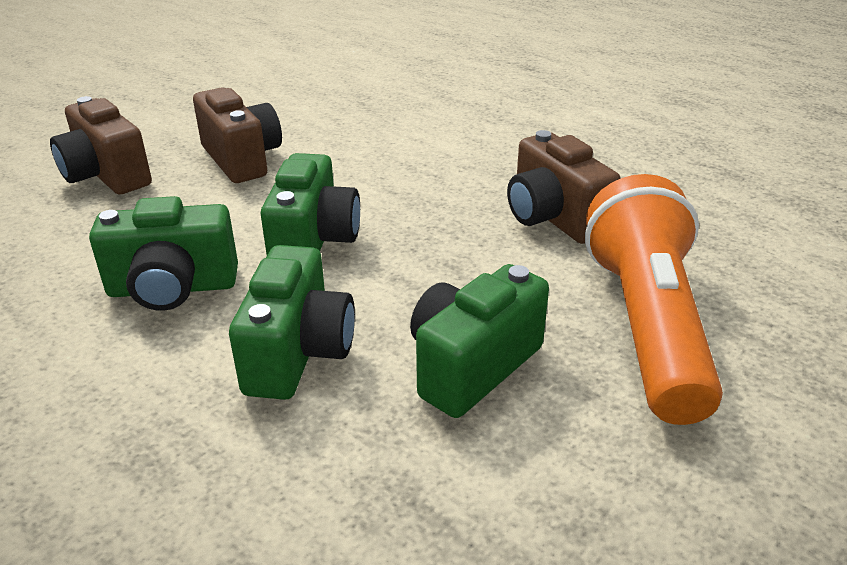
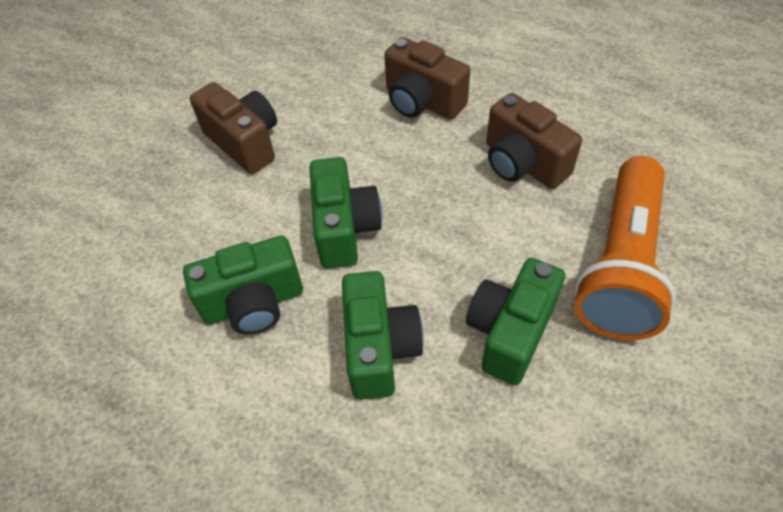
camera: 10 degrees left, 20 degrees up
brown camera [50,96,152,194] -> brown camera moved to [384,37,470,120]
orange flashlight [585,174,723,425] -> orange flashlight turned 150 degrees counterclockwise [574,156,676,340]

